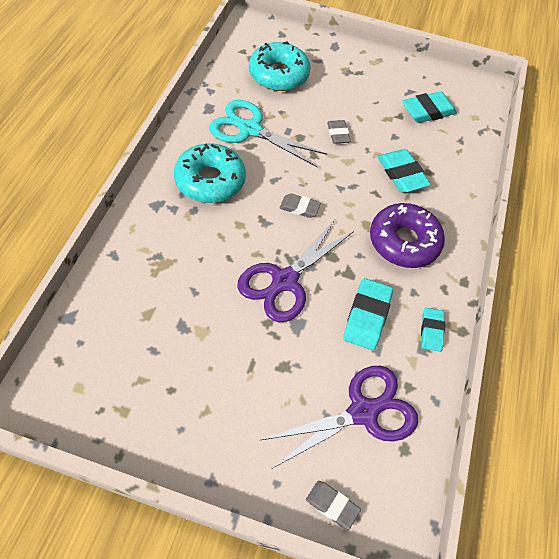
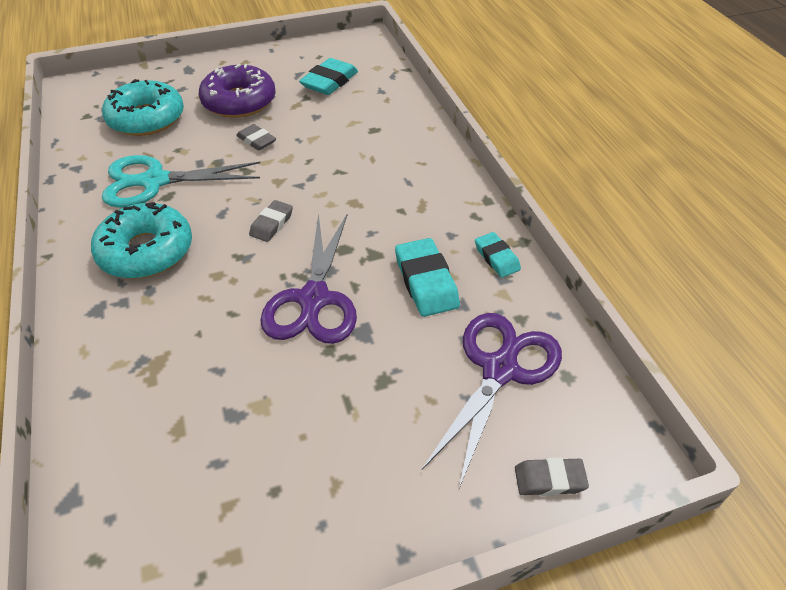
camera: 30 degrees left, 10 degrees down
grey eraser [280,193,321,218] -> grey eraser turned 45 degrees counterclockwise [249,200,293,242]
purple donut [370,203,445,268] -> purple donut moved to [199,64,276,118]
turquoise eraser [378,149,431,193] -> none

